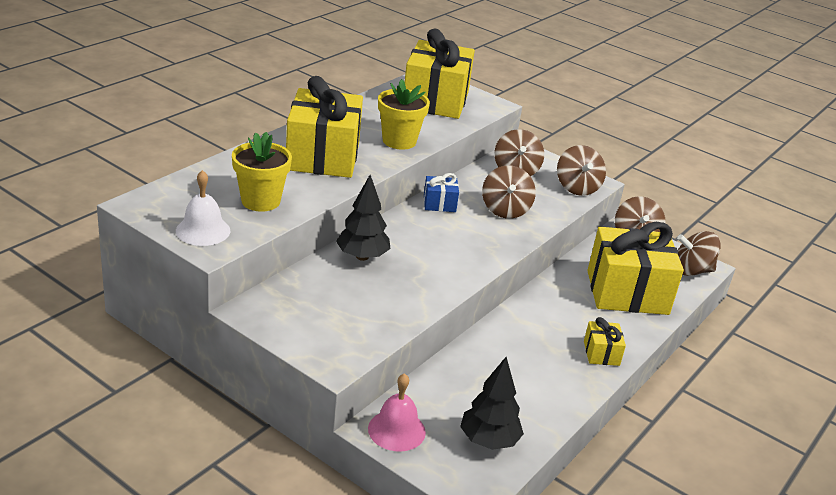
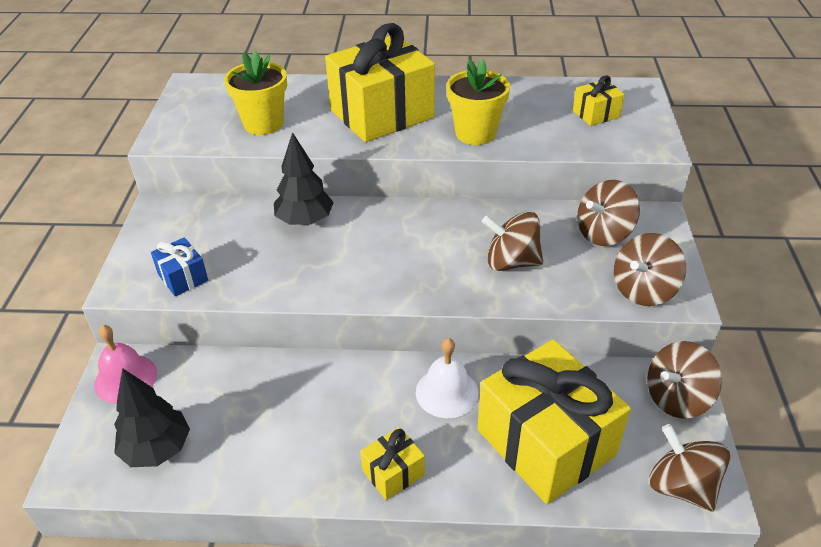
camera: 60 degrees right, 10 degrees up
white bell [176,170,230,246] -> white bell moved to [416,338,478,418]
yellow gift [405,29,475,119] -> yellow gift [573,75,625,126], size x0.44
blue gift [424,173,459,212] -> blue gift moved to [151,237,208,296]
brown spinning top [482,165,536,219] -> brown spinning top turned 45 degrees clockwise [482,212,543,271]

